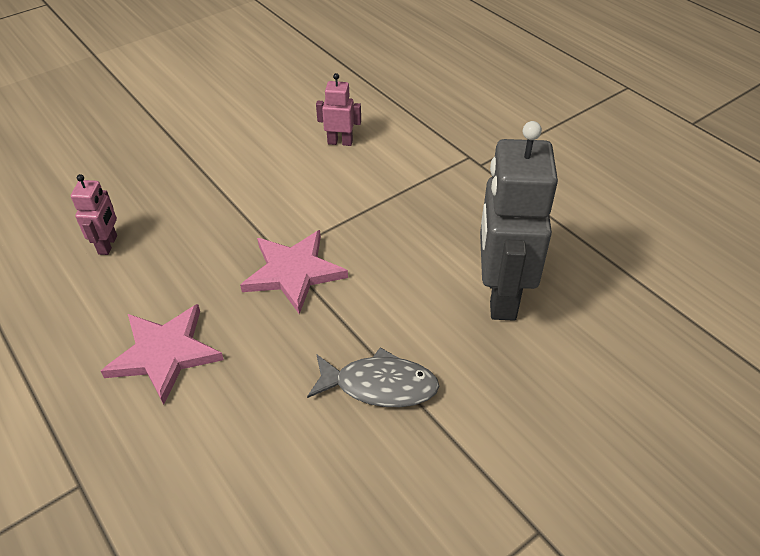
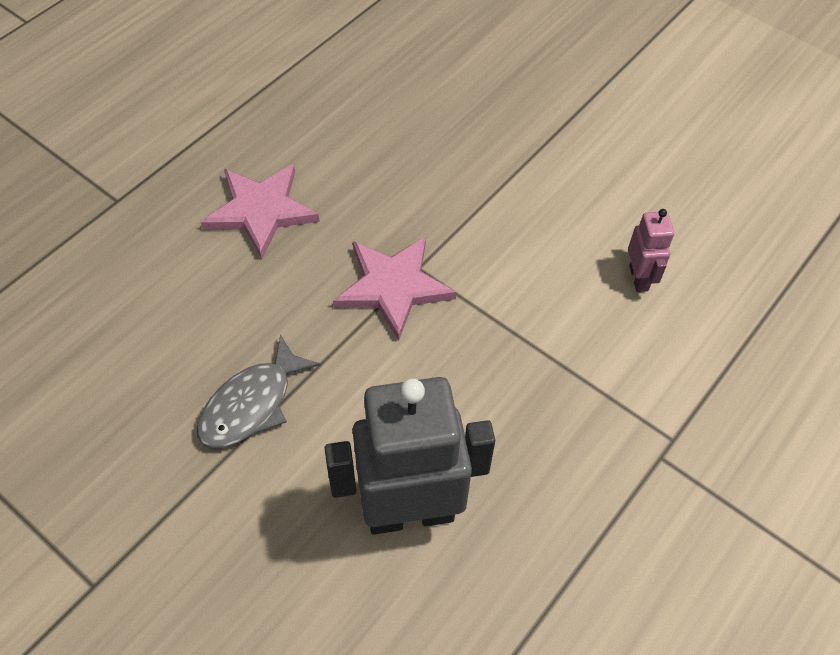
camera: 75 degrees right, 10 degrees up
pink robot [71,174,117,255] -> none
grey fish [307,347,439,407] -> grey fish turned 45 degrees clockwise [197,334,321,448]

